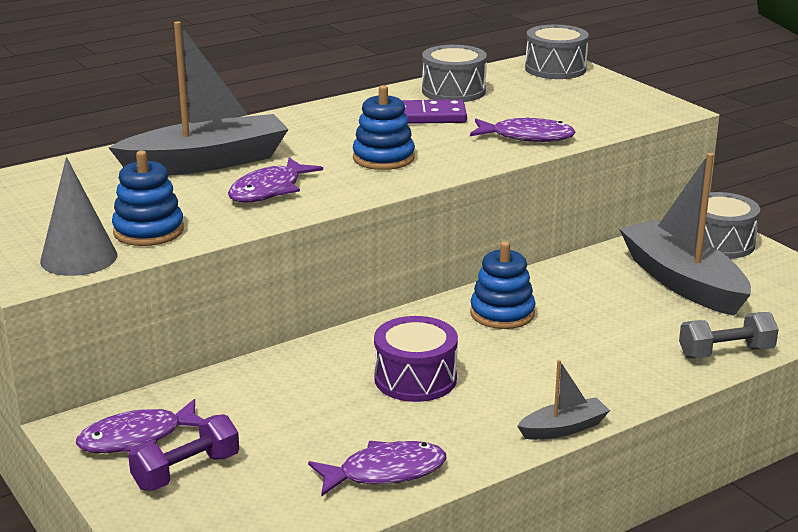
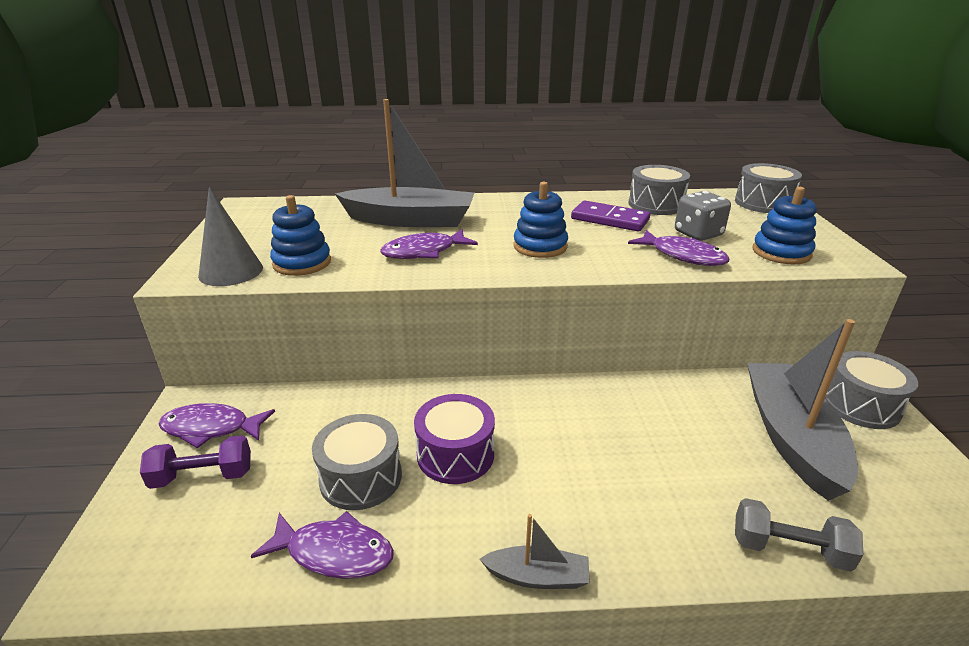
camera: 30 degrees right, 5 degrees up
blue stacking toy [470,241,536,329] -> blue stacking toy moved to [753,187,817,264]
none -> grey drum [312,414,402,510]
none -> grey dice [675,191,731,241]

